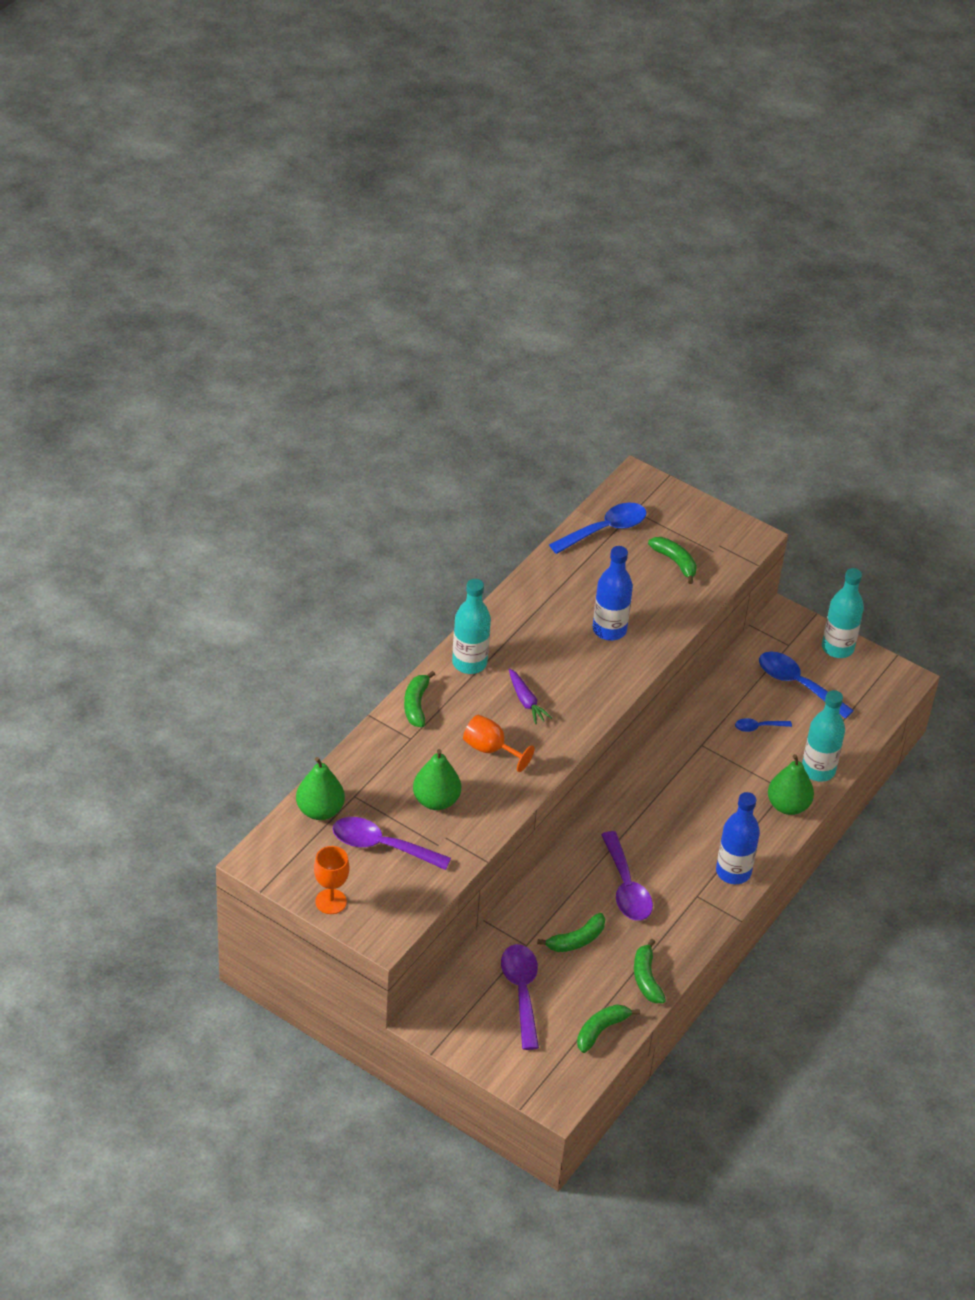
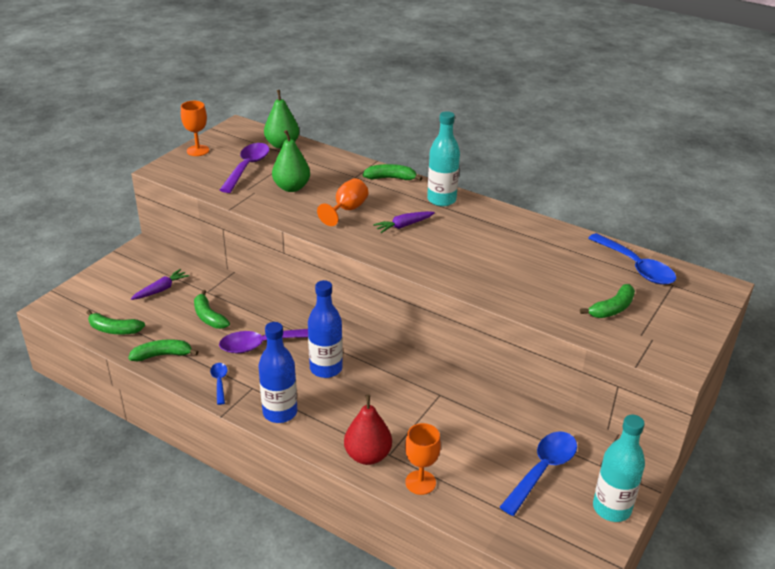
camera: 90 degrees right, 10 degrees down
purple spoon [501,944,539,1050] -> purple carrot [131,269,189,300]
green banana [577,1005,640,1053] -> green banana turned 150 degrees clockwise [86,310,145,335]
blue bottle [593,546,633,640] -> blue bottle moved to [308,280,343,378]
blue spoon [735,718,792,732] -> blue spoon moved to [210,363,228,405]
green pear [768,754,814,815] -> red pear [344,395,392,465]
turquoise bottle [802,690,845,782] -> orange goblet [405,423,441,495]

